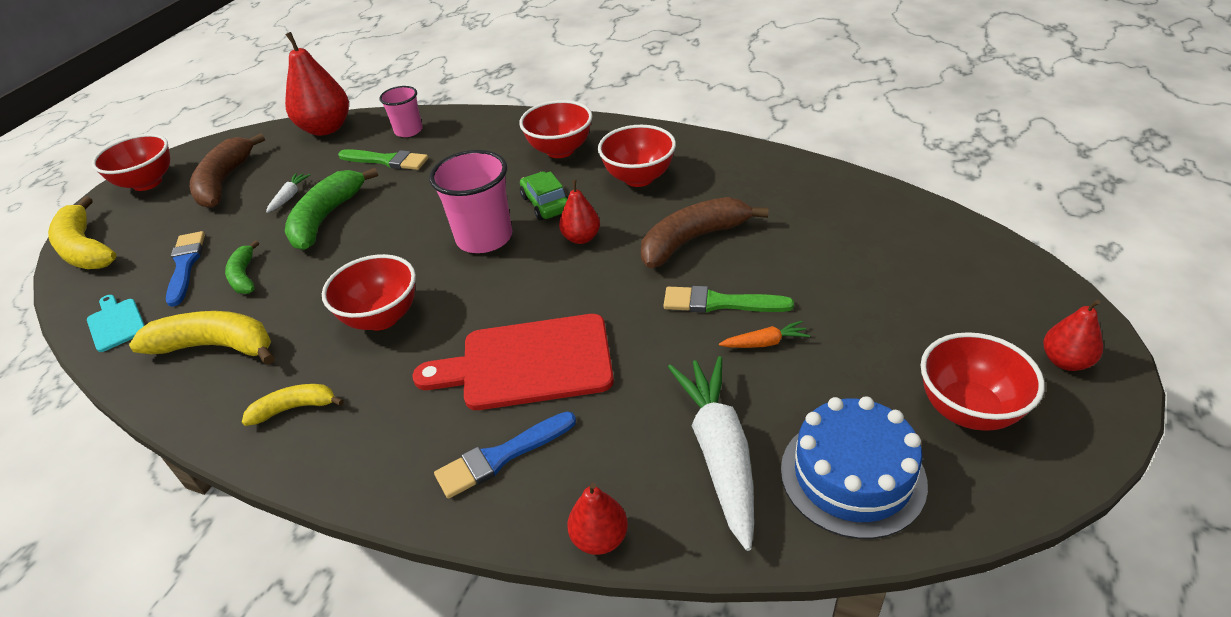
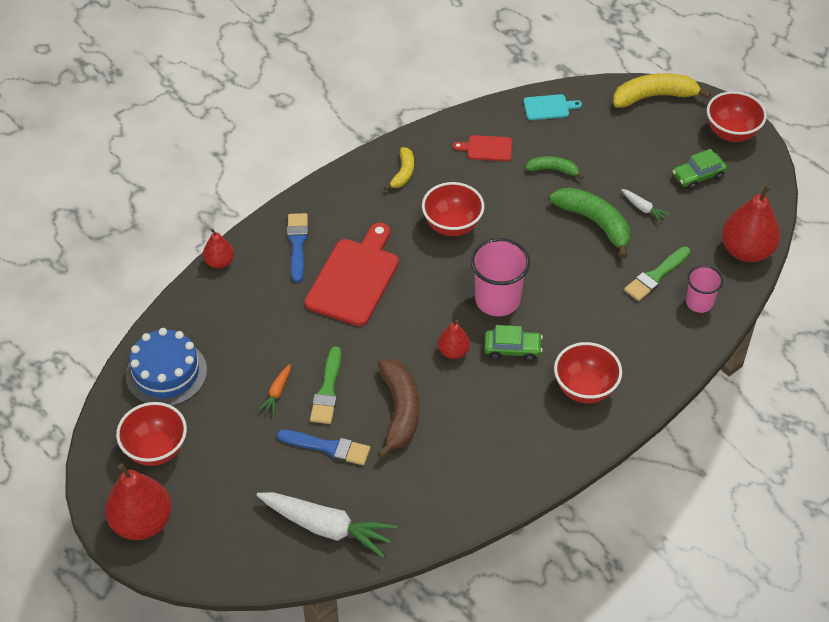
camera: 115 degrees right, 10 degrees up
yellow banana [129,311,275,365] -> red cutting board [453,135,512,161]
blue brush [166,231,205,307] -> blue brush moved to [277,430,370,465]
brown banana [190,133,265,208] -> green car [673,149,727,190]
red bowl [598,125,676,187] -> none
green brush [663,286,794,313] -> green brush turned 150 degrees clockwise [310,346,341,424]
white carrot [668,356,754,551] -> white carrot moved to [256,492,398,558]
red pear [1043,299,1103,371] -> red pear [105,463,172,540], size x1.85

